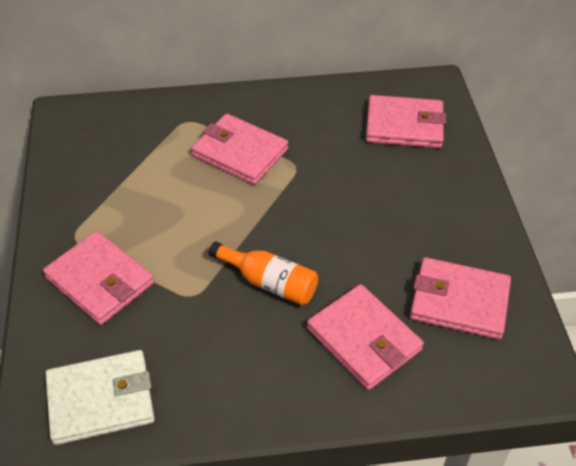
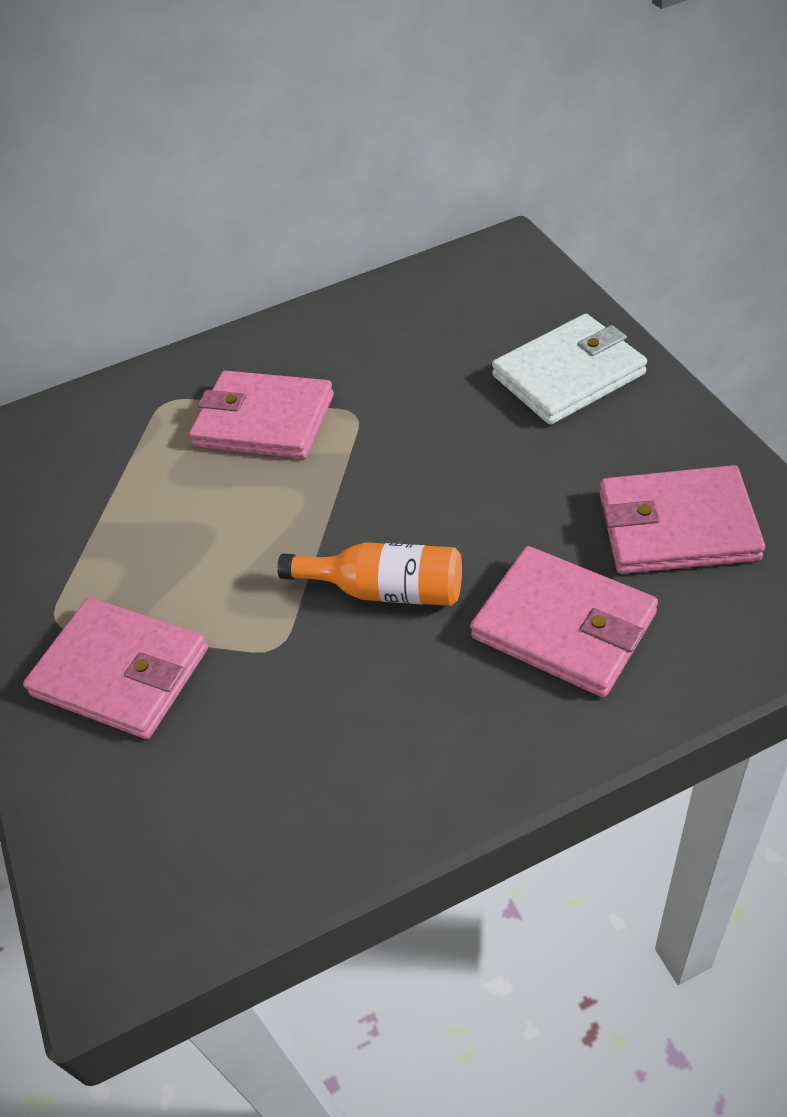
camera: 10 degrees left, 0 degrees up
white wallet [45,350,155,445] -> white wallet moved to [492,314,647,425]
pink wallet [366,95,446,148] -> none

